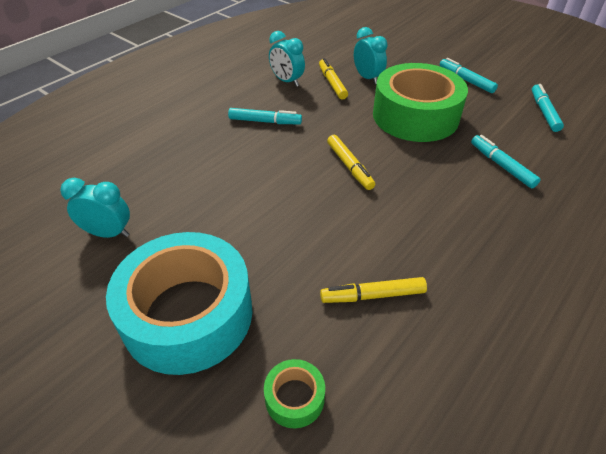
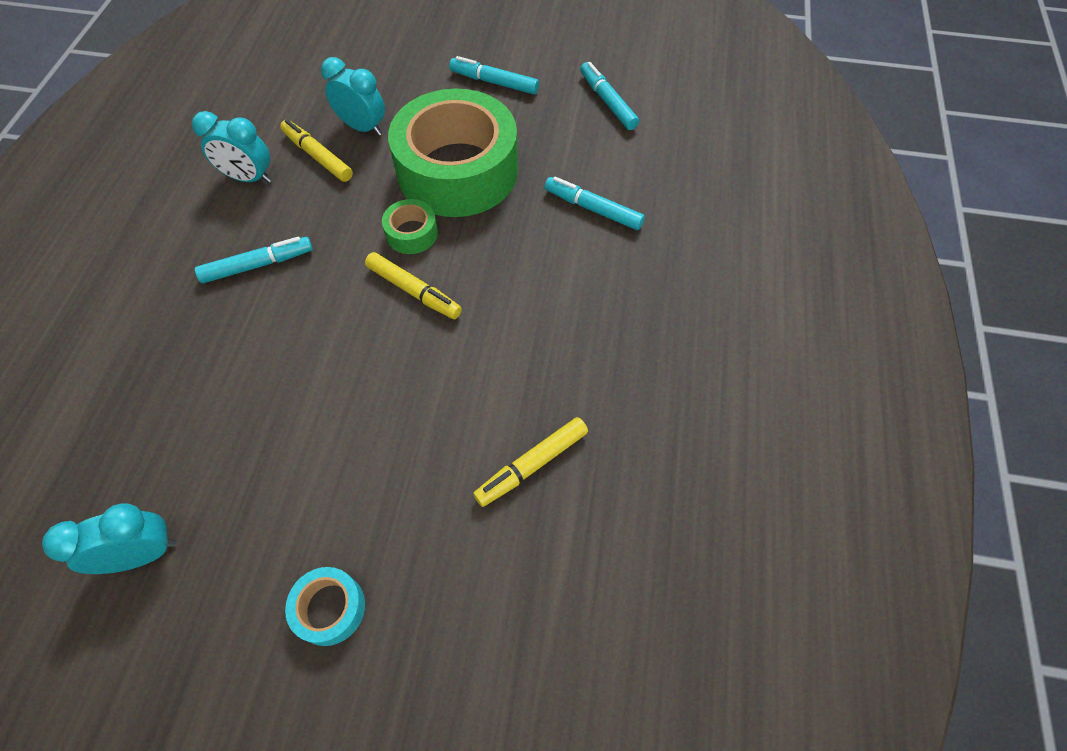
camera: 30 degrees left, 15 degrees up
turquoise tape [106,232,252,375] -> turquoise tape [285,567,365,646], size x0.41
green tape [264,359,325,428] -> green tape moved to [382,199,438,254]

